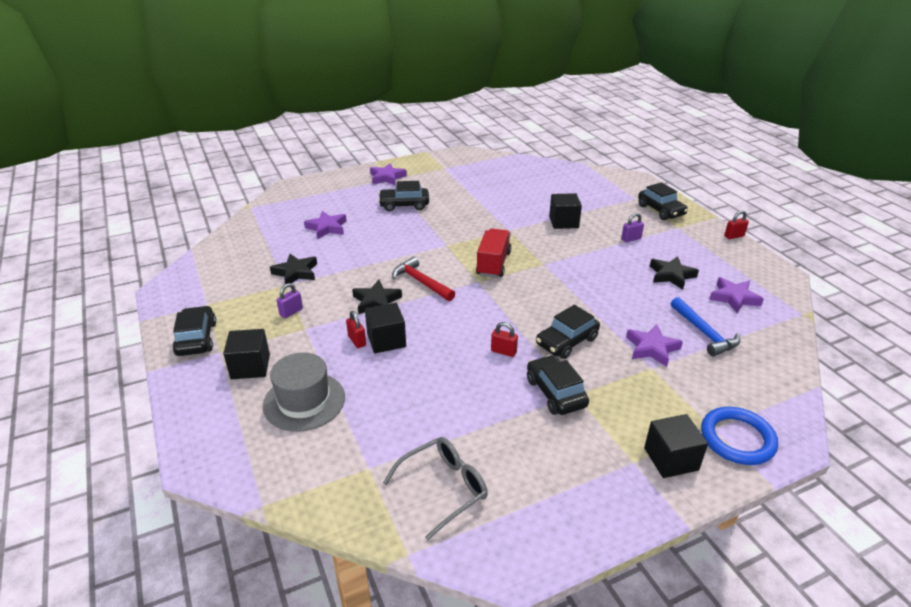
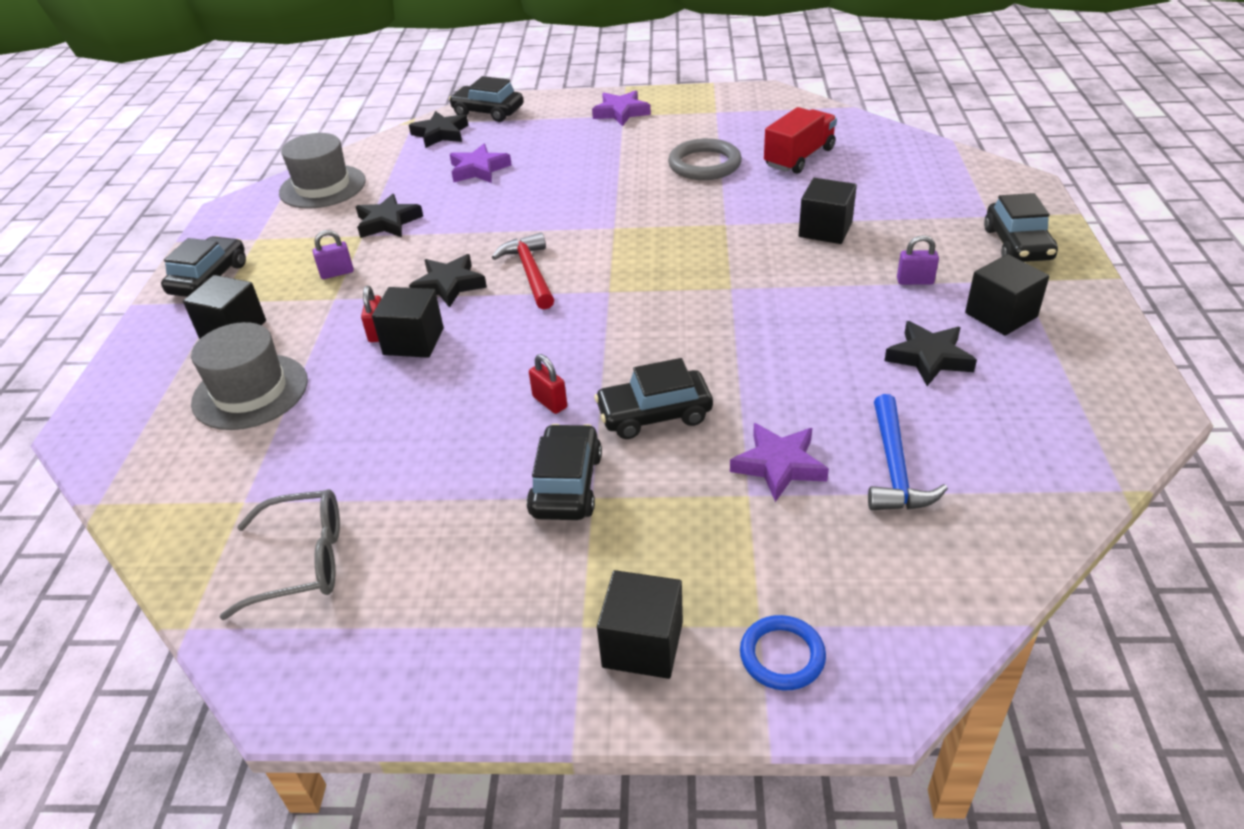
camera: 30 degrees right, 5 degrees up
black car [378,181,429,211] -> black car moved to [449,76,523,122]
red truck [476,229,512,278] -> red truck moved to [764,107,837,174]
blue ring [701,407,778,465] -> blue ring [740,615,826,690], size x0.64
purple star [709,277,764,313] -> none
red padlock [724,210,749,239] -> none
none -> grey hat [279,133,366,209]
none -> black star [409,111,469,148]
none -> grey ring [668,138,742,180]
none -> black cube [965,254,1049,336]

